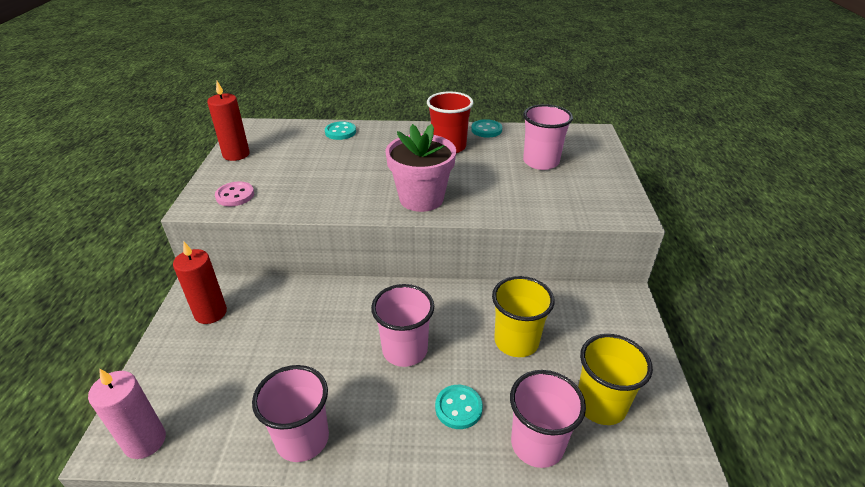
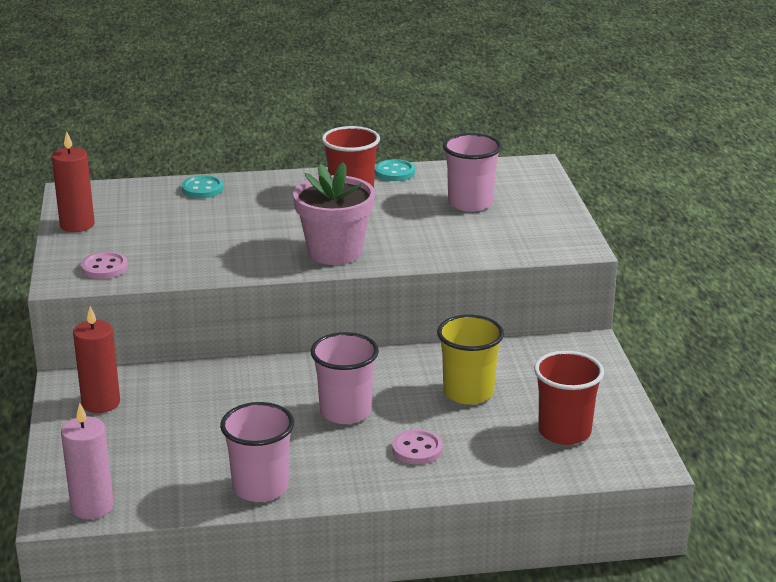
camera: 10 degrees left, 10 degrees down
turquoise button [435,385,483,429] -> pink button [392,429,443,464]
pink cup [510,370,586,468] -> none
yellow cup [578,334,653,425] -> red cup [534,351,604,445]

